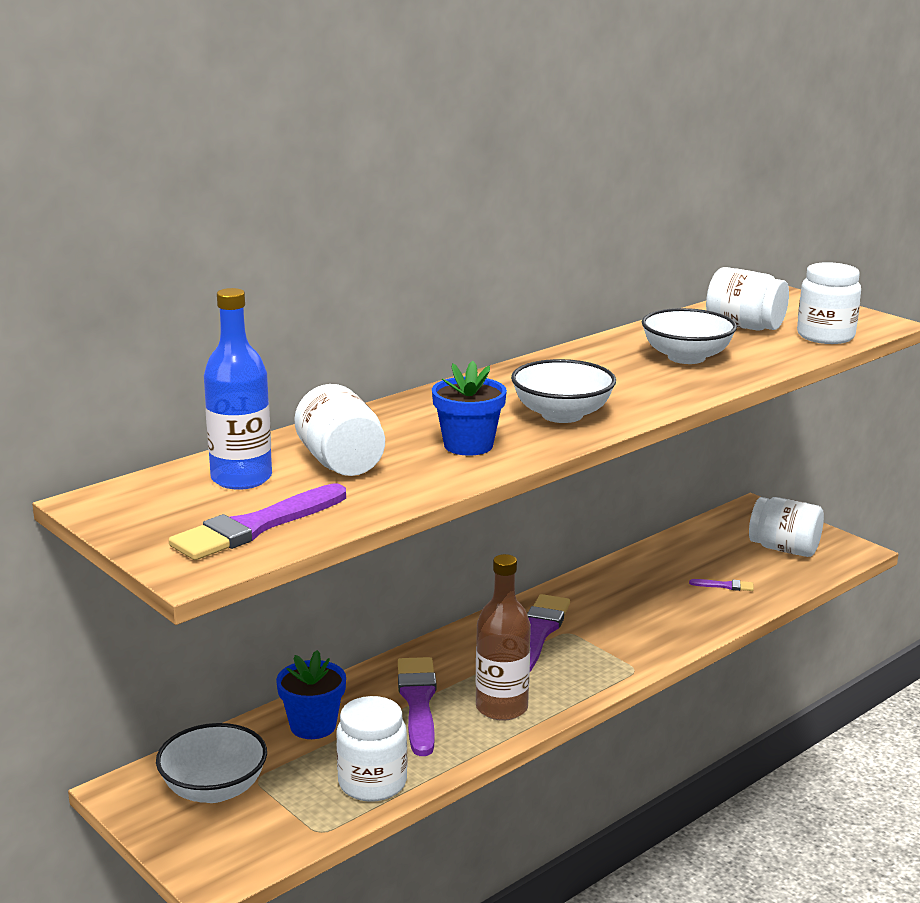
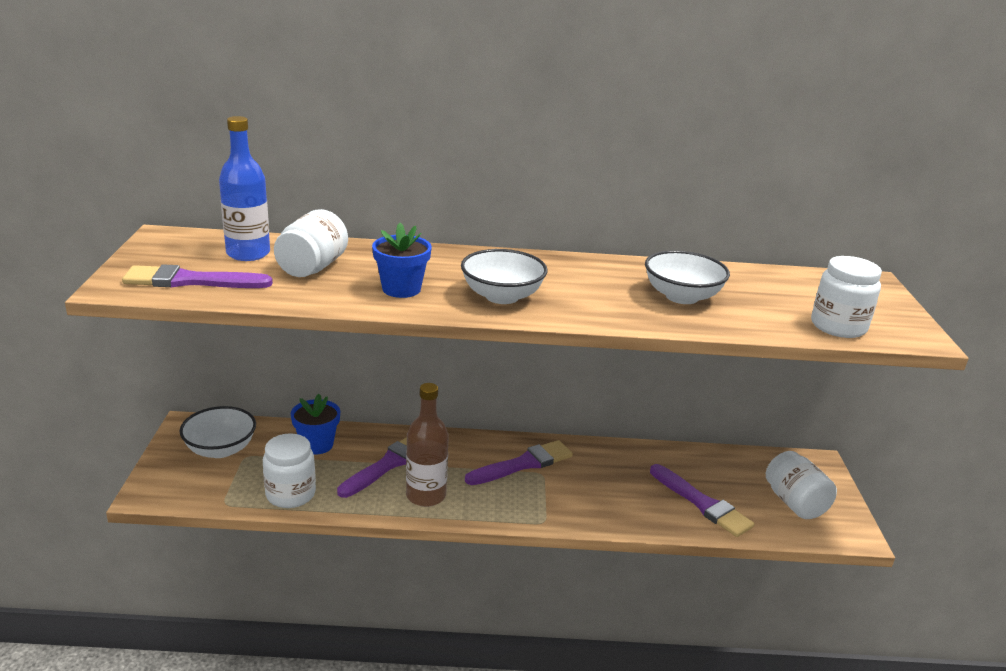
camera: 40 degrees right, 5 degrees up
purple brush [689,579,754,591] -> purple brush [650,464,754,537], size x2.21
white jar [706,267,789,331] -> none

